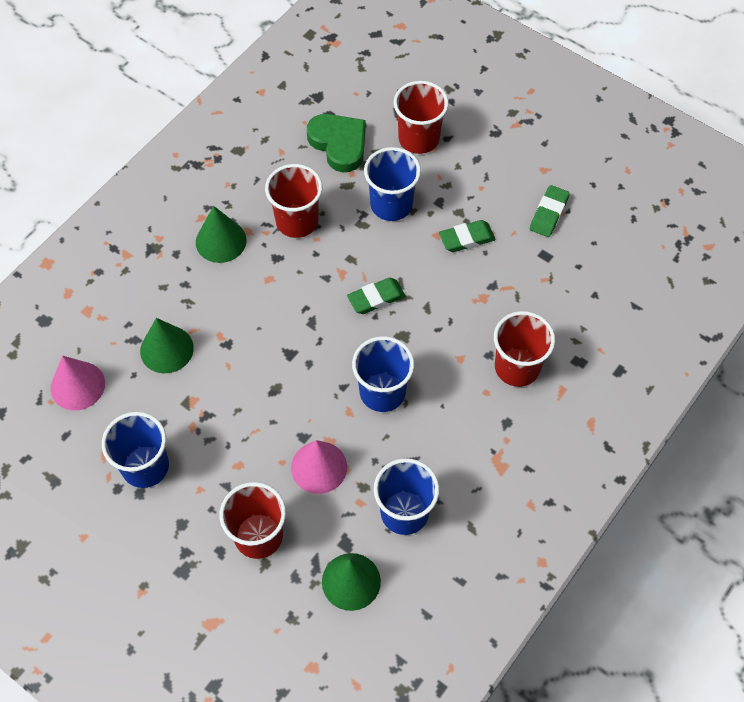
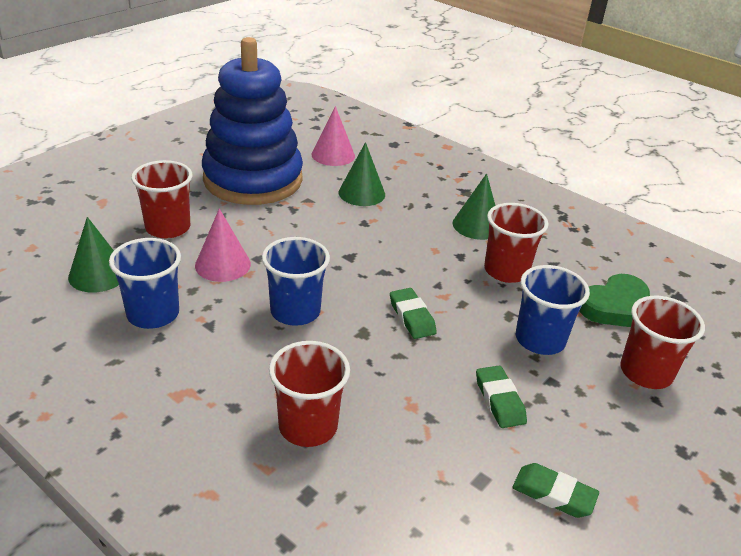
camera: 90 degrees right, 25 degrees down
blue cup [102,412,169,488] -> blue stacking toy [202,37,303,205]

